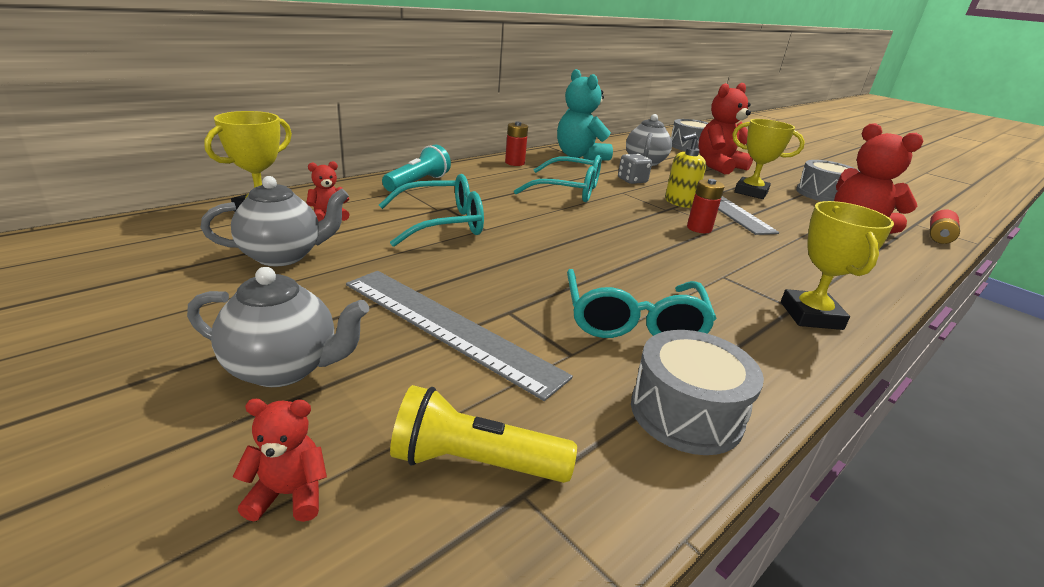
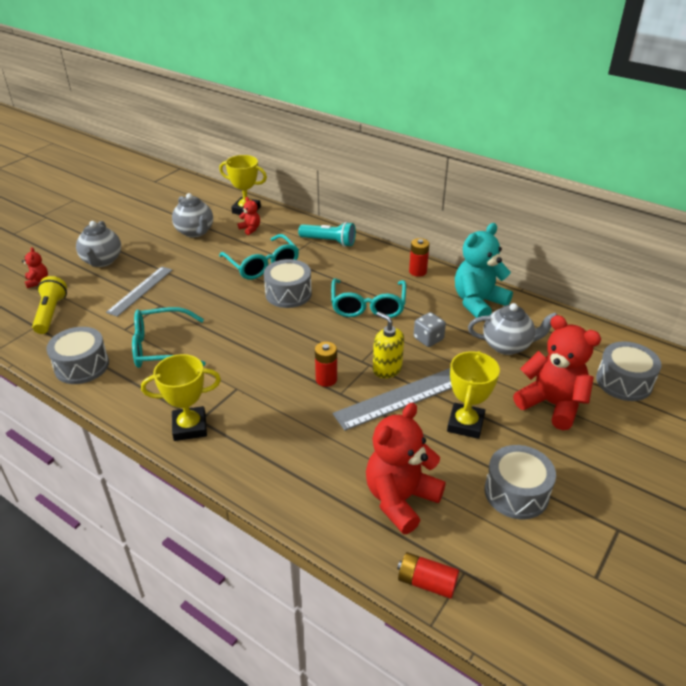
camera: 80 degrees right, 10 degrees up
grey ruler [346,271,573,401] -> grey ruler [106,266,172,317], size x0.66
none -> grey drum [264,259,312,308]

